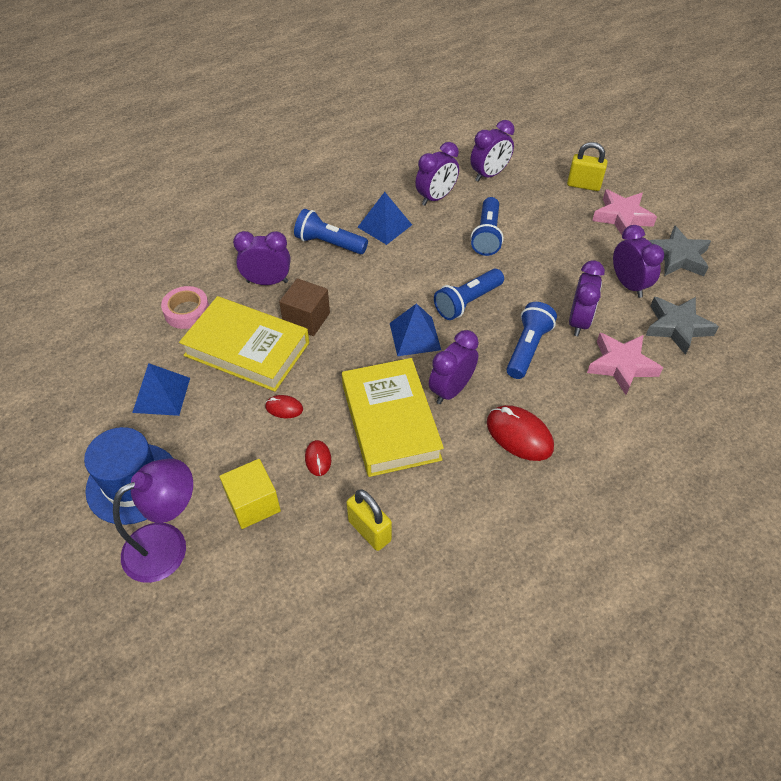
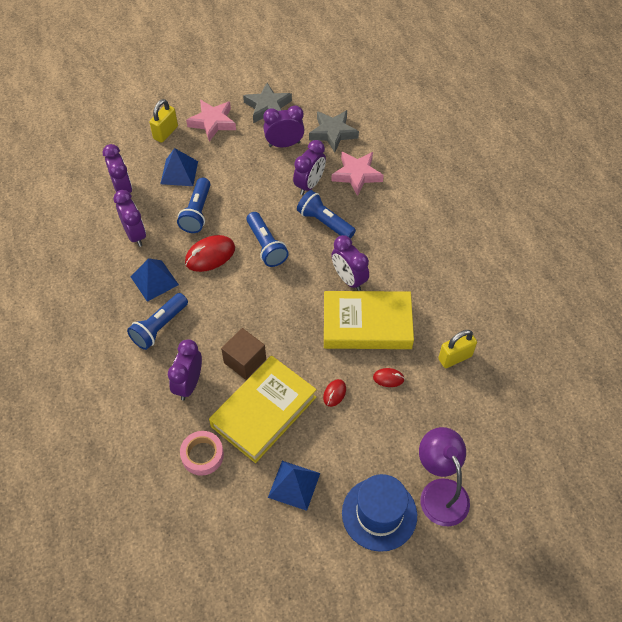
camera: 75 degrees left, 5 degrees up
yellow cube [219,459,281,529] -> none
blue pyramid [390,303,441,356] -> blue pyramid moved to [160,148,198,186]
blue flashlight [471,197,504,256] -> blue flashlight turned 75 degrees clockwise [177,178,211,233]
red mouse [487,405,554,461] -> red mouse moved to [185,235,235,272]
purple clock [569,260,605,336] -> purple clock turned 90 degrees clockwise [293,140,326,195]

